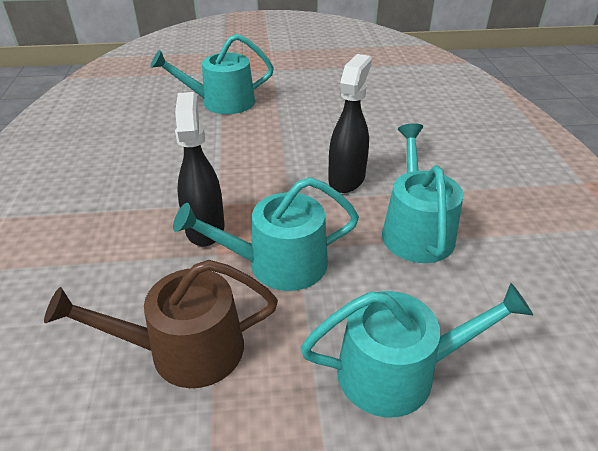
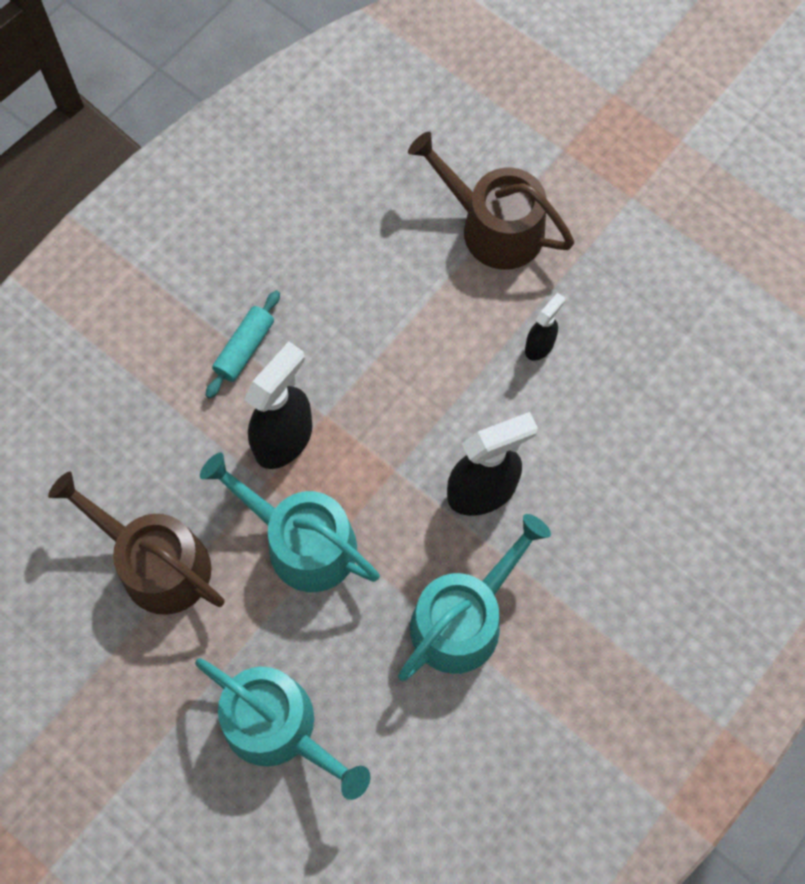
camera: 45 degrees right, 30 degrees up
turquoise watering can [150,34,274,114] -> brown watering can [408,132,574,269]
none -> turquoise rolling pin [205,290,280,399]
none -> black spray bottle [525,293,565,361]

